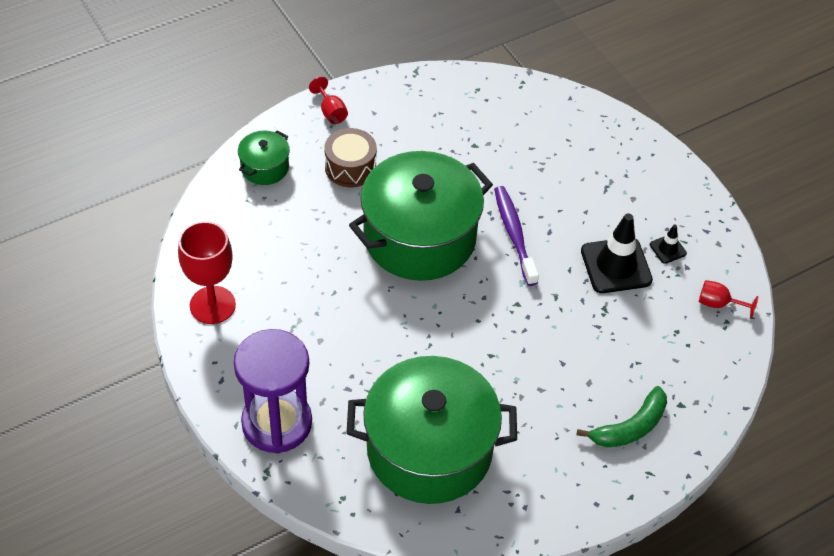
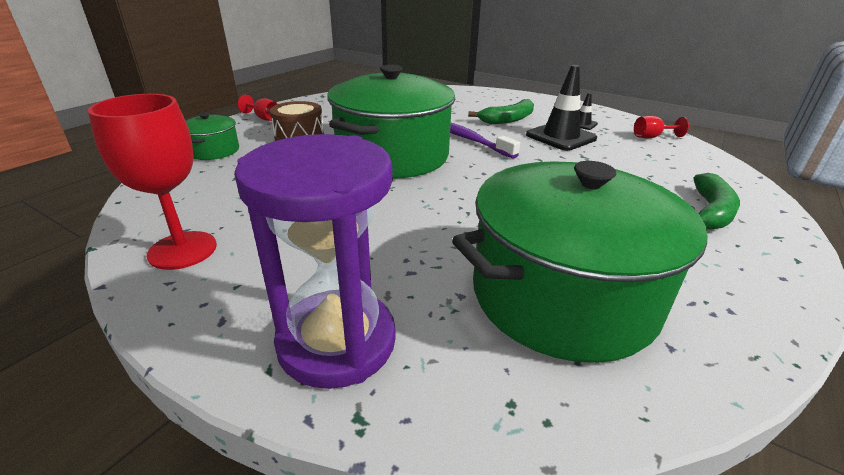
camera: 25 degrees left, 20 degrees down
none -> green banana [468,99,534,124]

